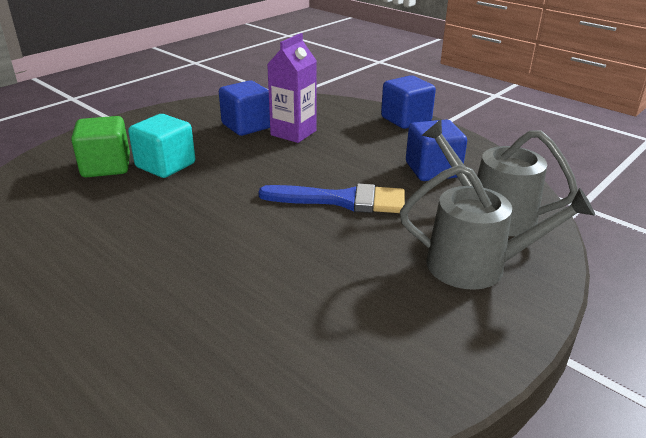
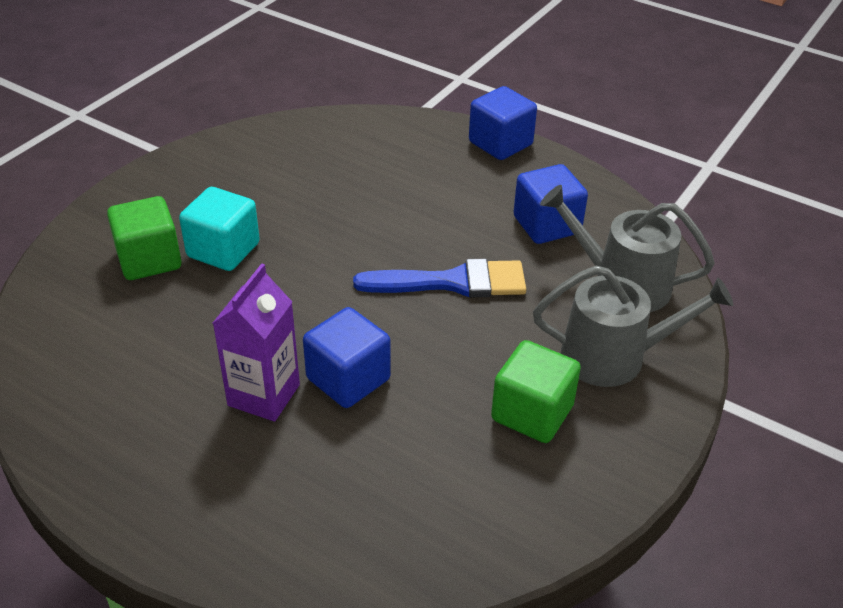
camera: 10 degrees left, 10 degrees up
blue cube [219,81,270,136] -> blue cube moved to [303,307,391,408]
purple carton [267,33,317,143] -> purple carton moved to [213,263,300,421]
none -> green cube [491,340,581,443]

